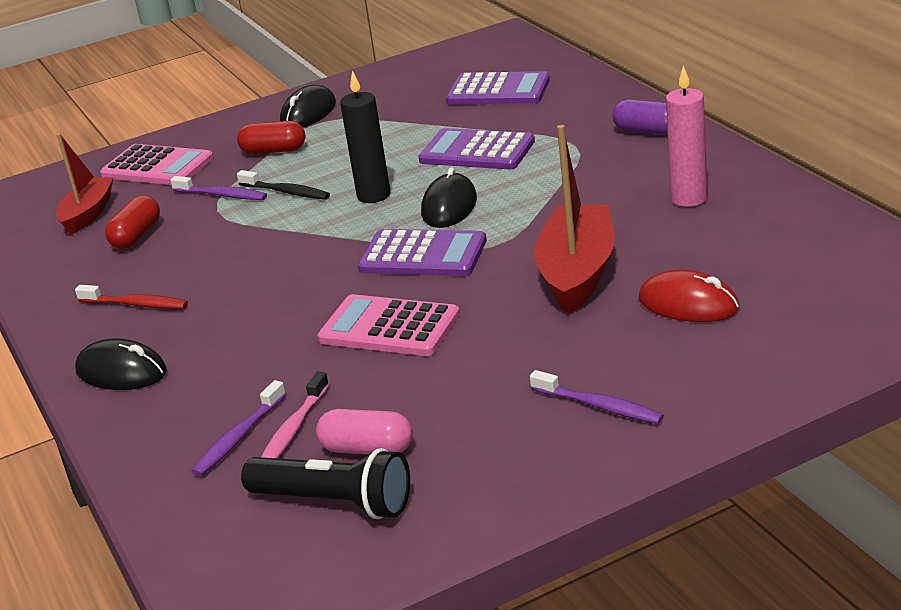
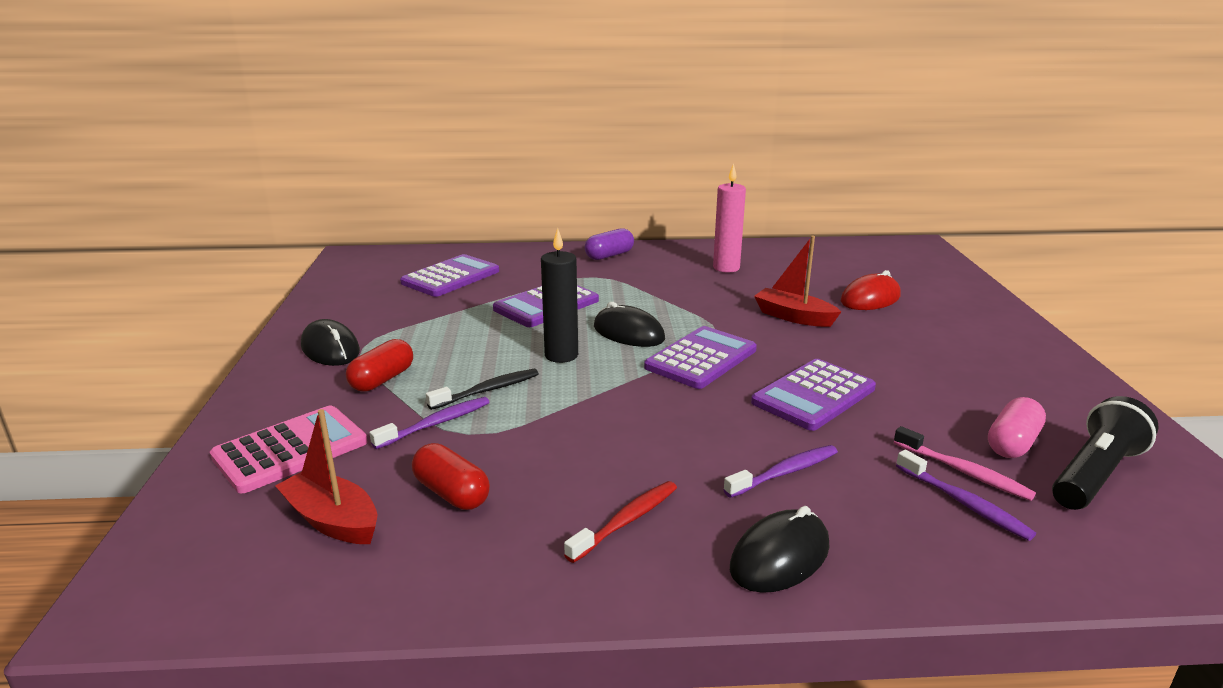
camera: 70 degrees left, 5 degrees down
pink calculator [317,294,460,356] -> purple calculator [751,359,876,431]
purple toothbrush [530,370,664,424] -> purple toothbrush moved to [723,445,838,498]
red boat [534,125,615,314] -> red boat [754,236,841,327], size x0.64

